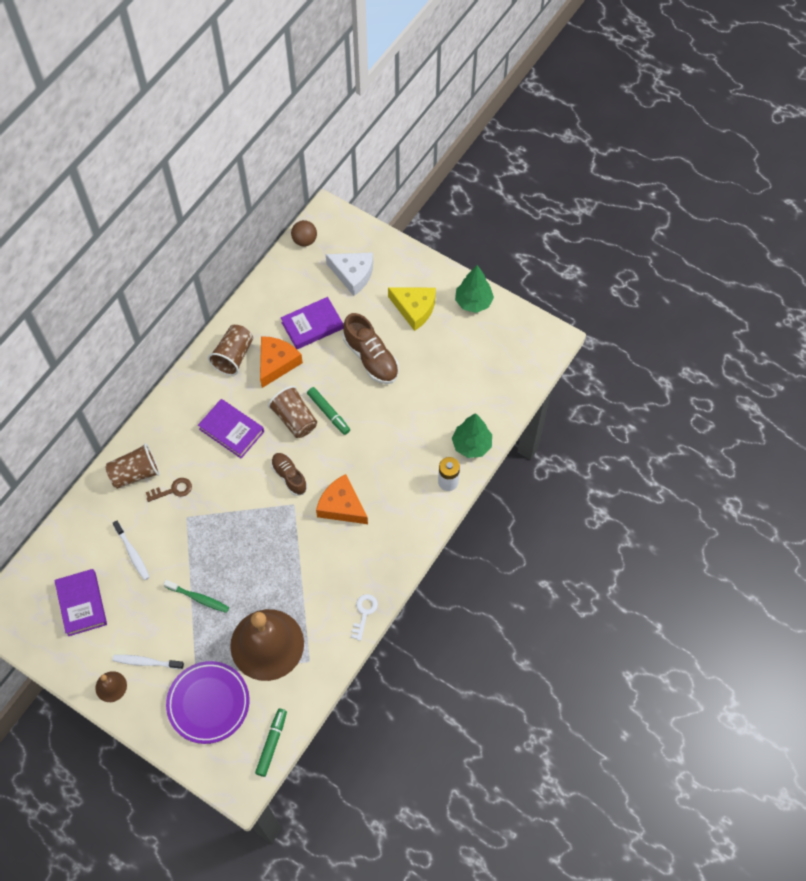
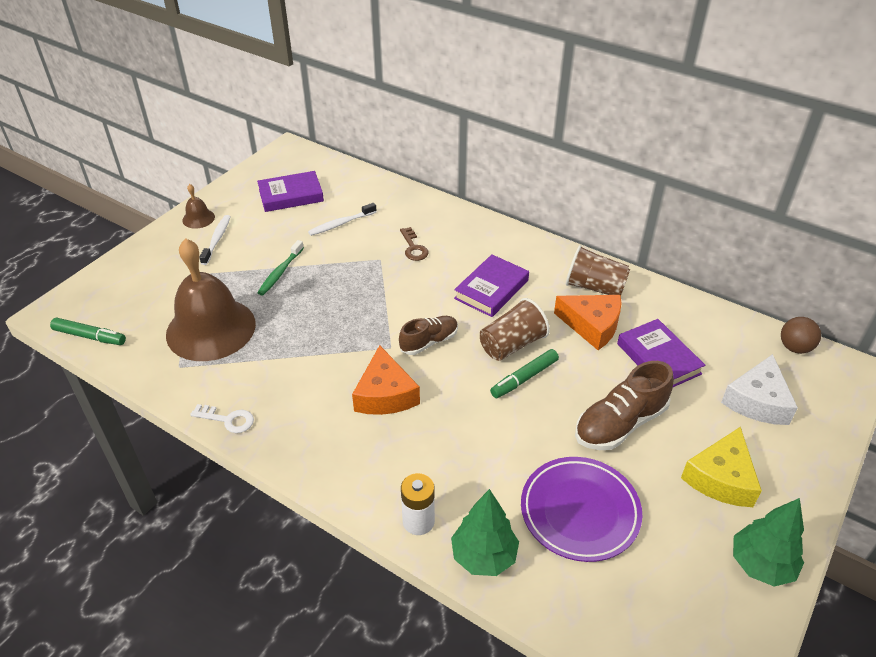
camera: 90 degrees right, 20 degrees down
brown cup [105,443,160,489] -> none
purple plate [166,661,249,744] -> purple plate moved to [521,457,642,562]
orange cheese [316,474,368,524] -> orange cheese turned 135 degrees clockwise [352,345,420,415]

